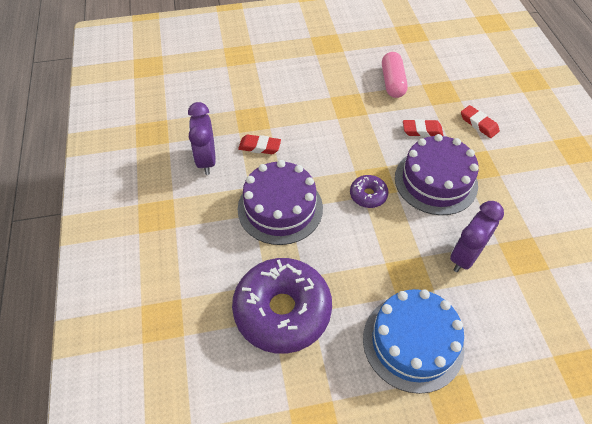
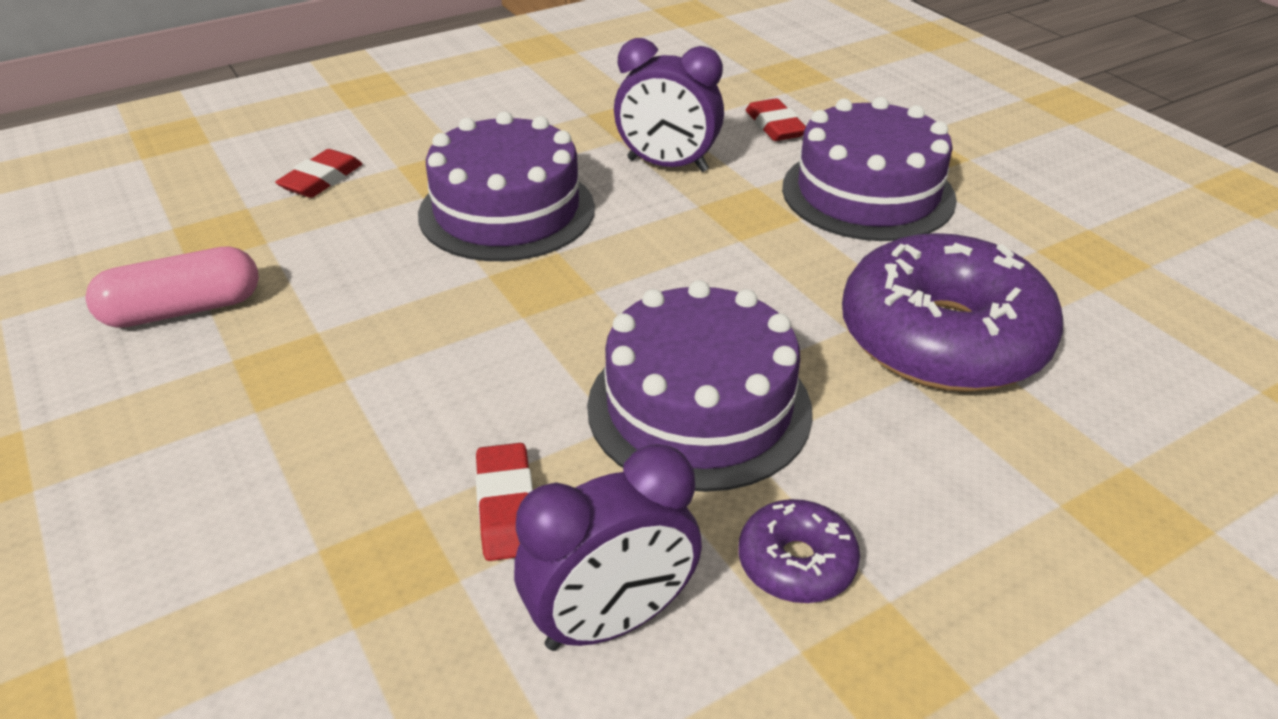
camera: 110 degrees left, 15 degrees down
purple donut [350,175,388,208] -> purple donut moved to [739,499,860,603]
blue cake [363,289,465,394] -> purple cake [782,97,957,241]
red eraser [403,119,443,137] -> red eraser moved to [746,98,806,141]

